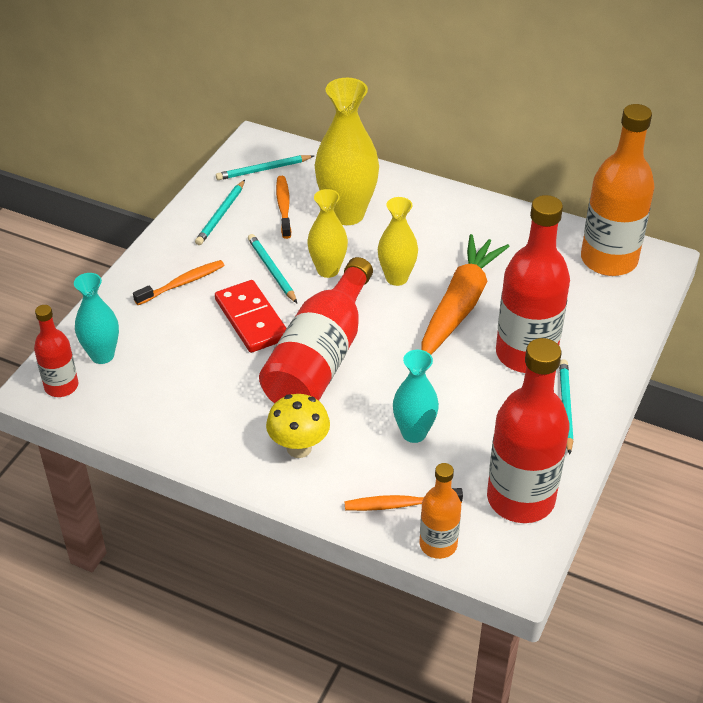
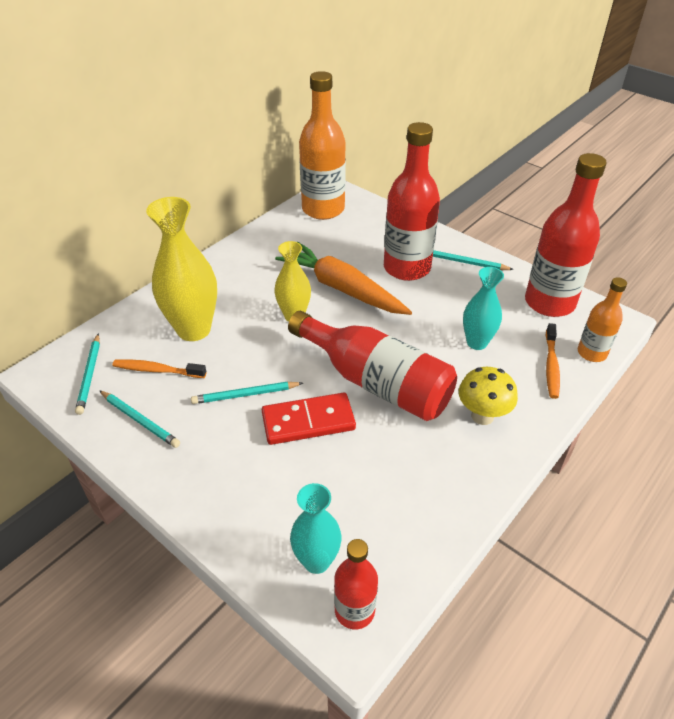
camera: 75 degrees left, 0 degrees up
orange toothbrush [133,260,225,305] -> none
yellow vase [307,189,348,278] -> none

